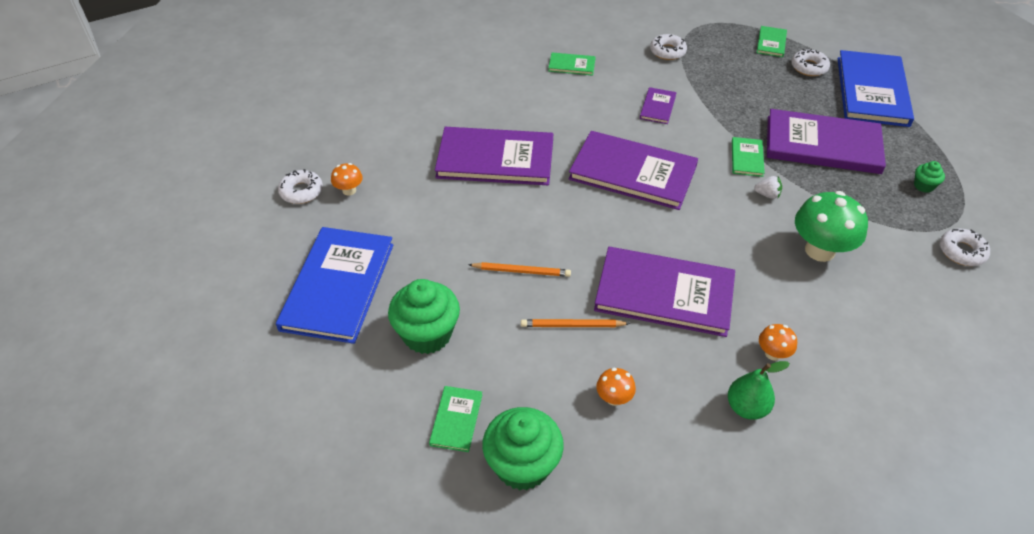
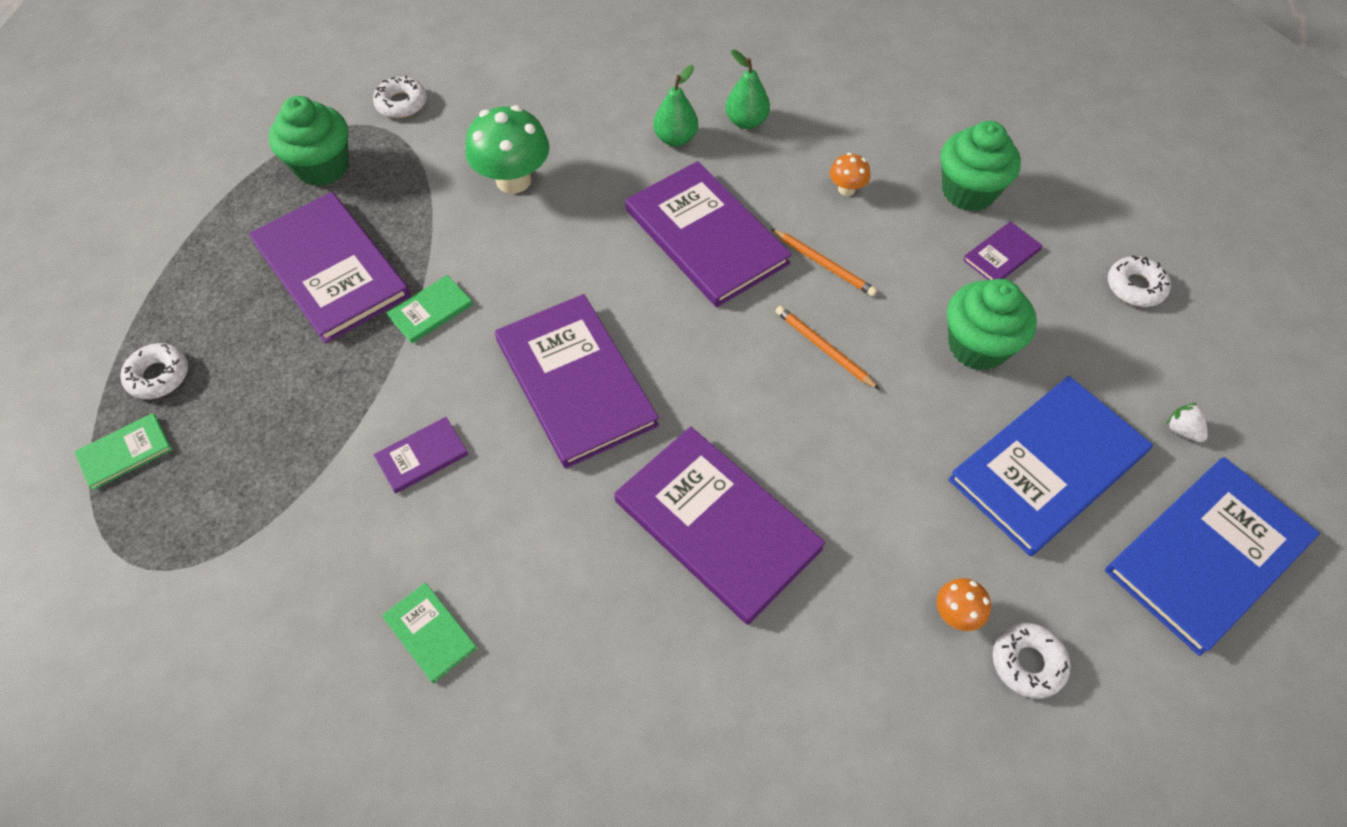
camera: 140 degrees left, 10 degrees up
green book [429,386,482,452] -> purple book [963,221,1043,280]
white donut [650,34,687,60] -> white donut moved to [1108,255,1171,307]
white strawberry [754,176,782,199] -> white strawberry moved to [1166,403,1208,442]
orange mushroom [759,324,797,361] -> green pear [653,65,698,147]
blue book [837,50,914,127] -> blue book moved to [1105,457,1320,656]
green cupcake [914,161,945,193] -> green cupcake [269,96,349,186], size x2.12

